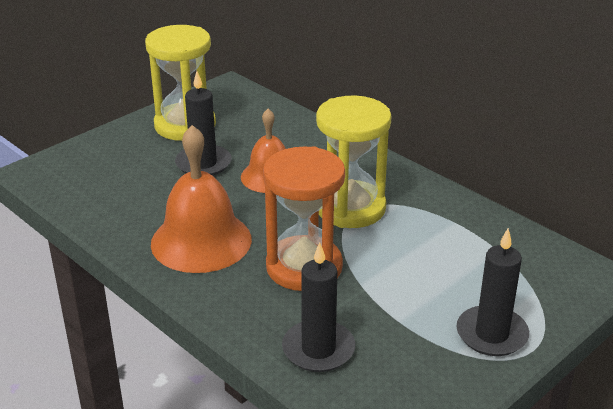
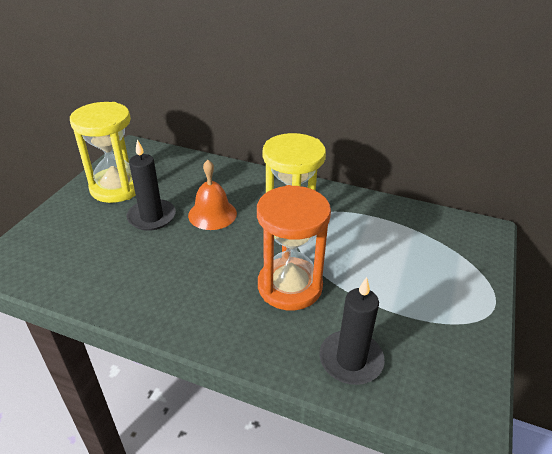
camera: 25 degrees left, 5 degrees up
orange bell [151,125,252,273] -> none
black candle [456,228,529,356] -> none

